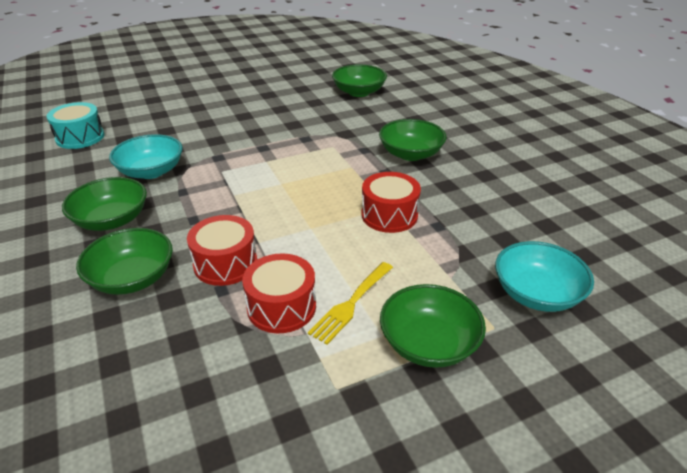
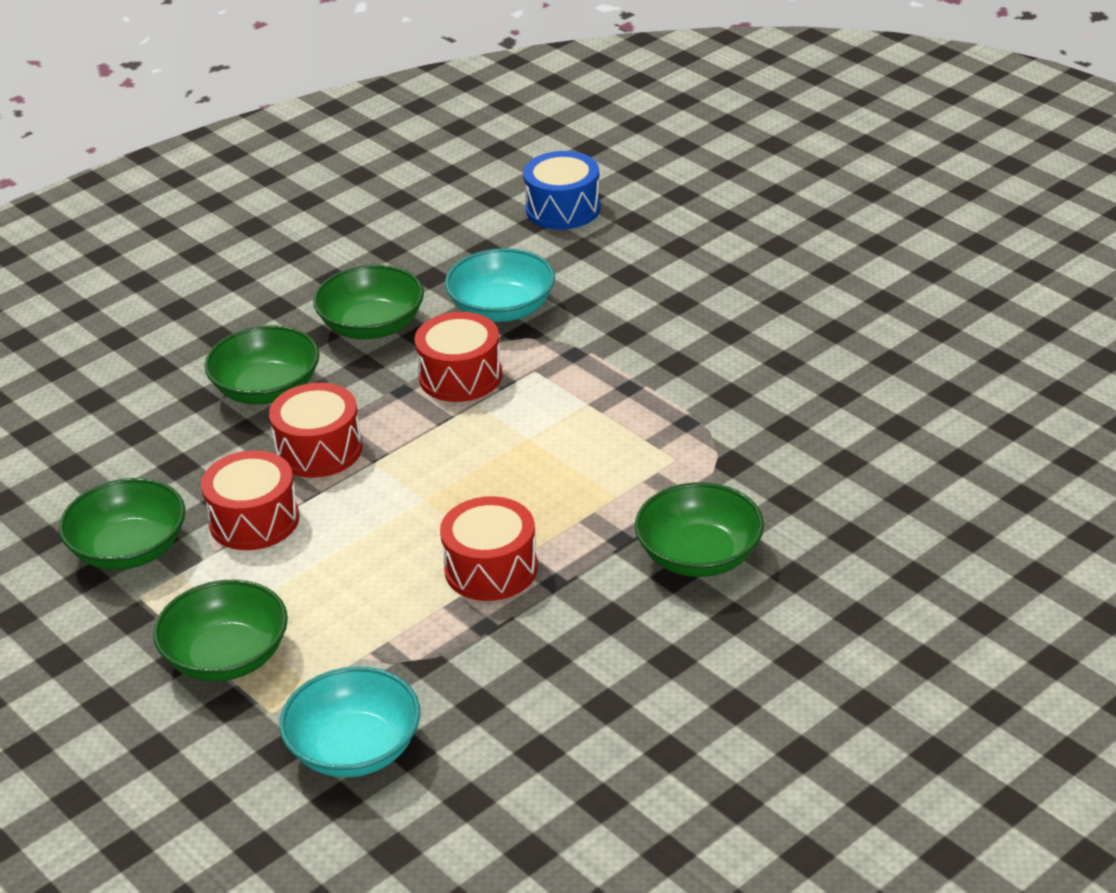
camera: 75 degrees right, 0 degrees up
turquoise drum [46,102,105,149] -> blue drum [523,151,601,230]
yellow fork [308,262,393,345] -> none
green bowl [332,65,387,97] -> green bowl moved to [59,478,185,570]
none -> red drum [415,312,502,402]

